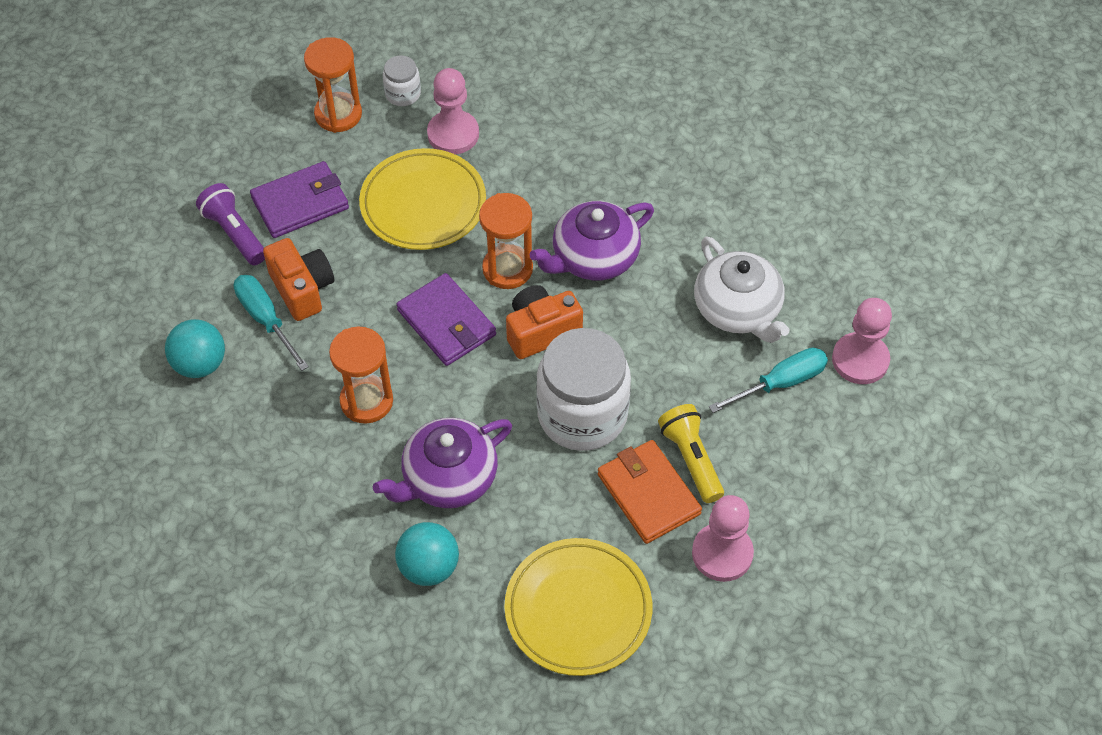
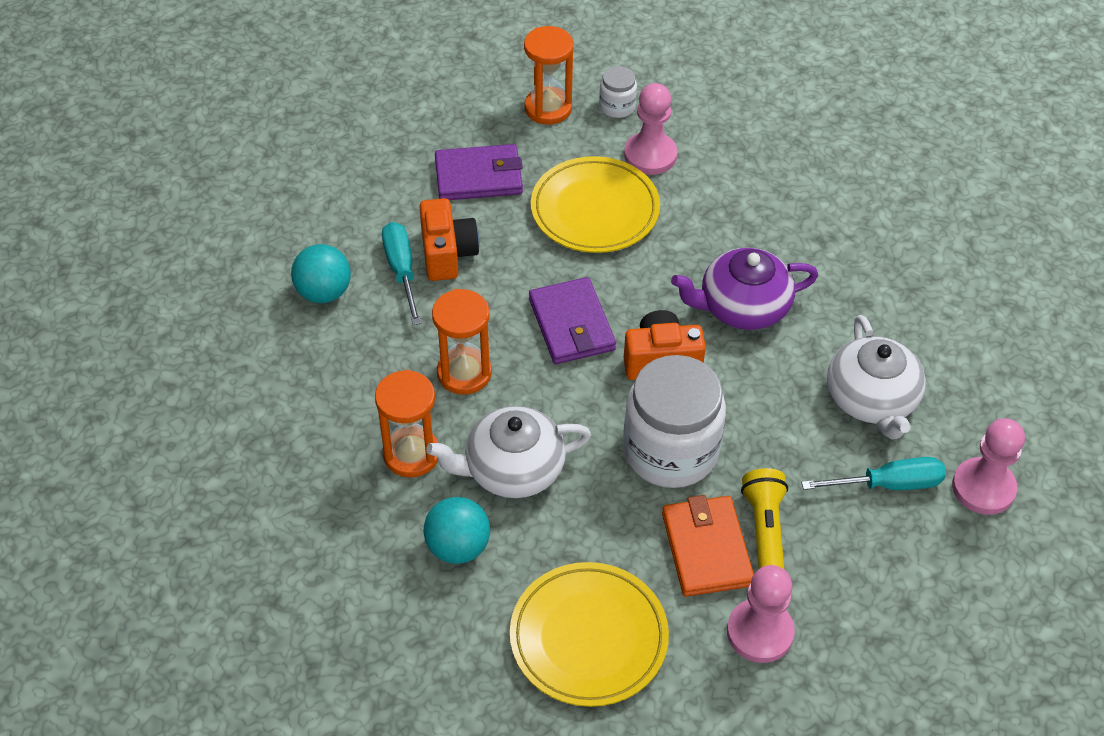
camera: 20 degrees right, 5 degrees down
purple flashlight [196,183,265,265] -> none
purple teapot [373,418,512,508] -> white teapot [426,406,591,498]
orange hourglass [479,193,533,289] -> orange hourglass moved to [375,370,438,477]

